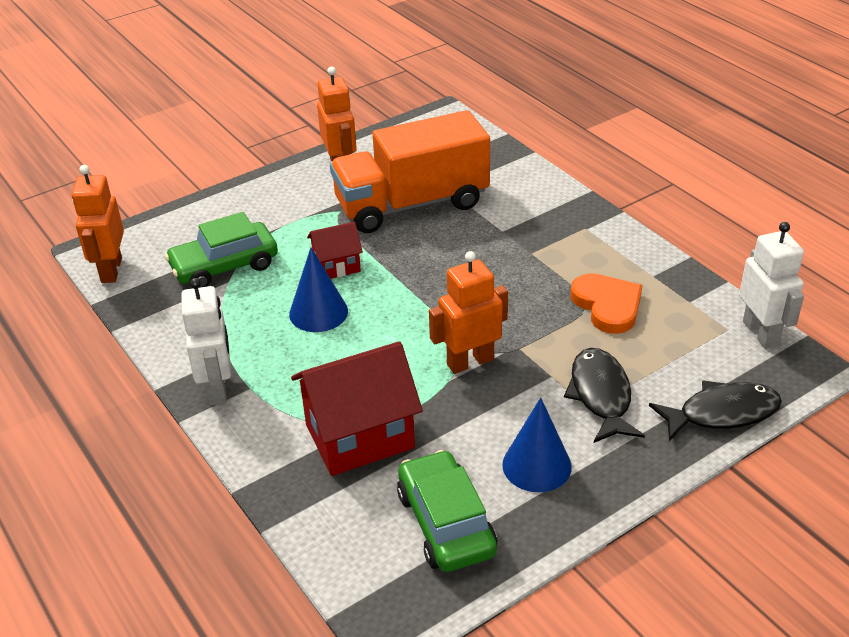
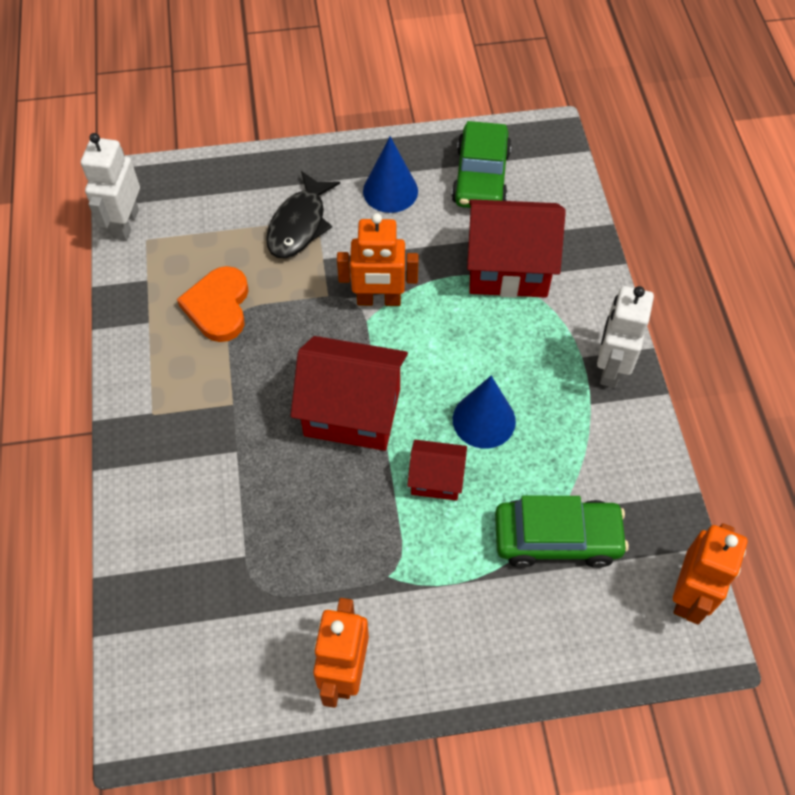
camera: 155 degrees left, 20 degrees up
orange truck [330,110,490,233] -> none
black fish [649,380,782,441] -> none
none -> red house [291,336,408,451]

